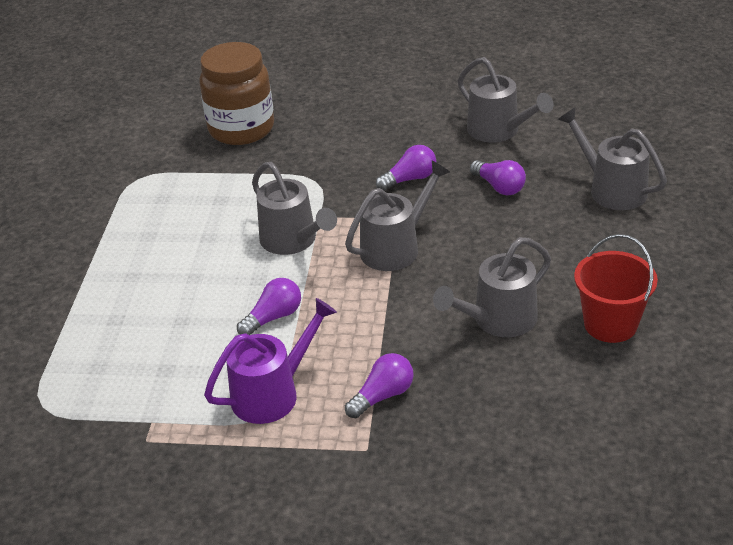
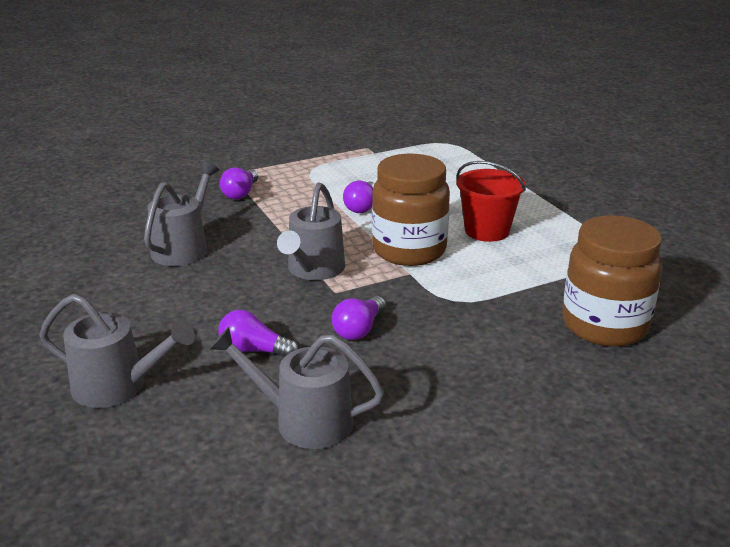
camera: 145 degrees right, 10 degrees down
purple watering can [204,298,337,424] -> none
grey watering can [252,162,337,255] -> brown jar [372,154,450,266]
red bucket [574,234,658,343] -> red bucket moved to [457,161,526,242]

